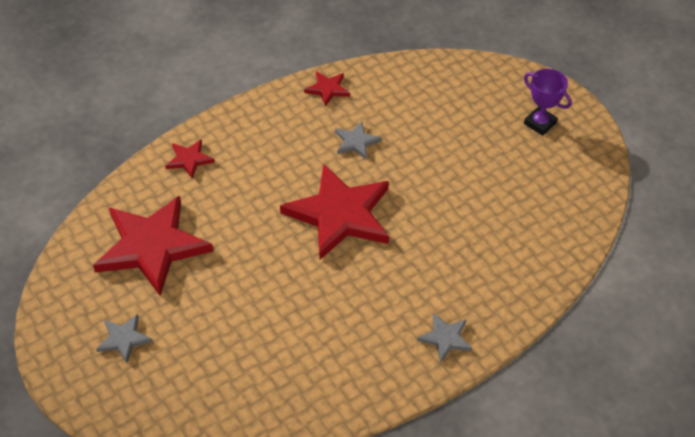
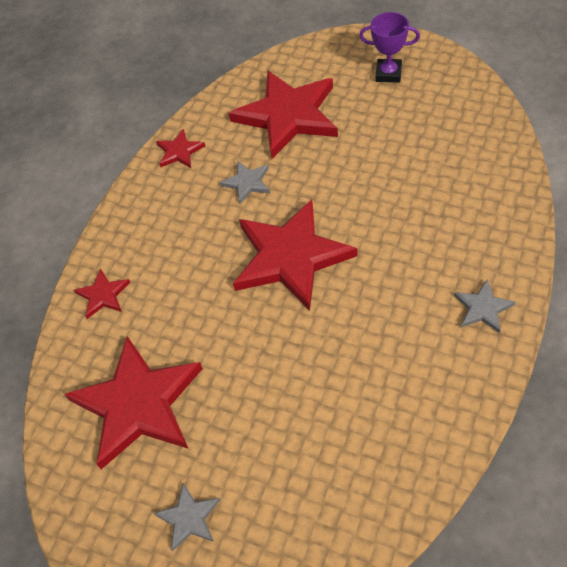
camera: 25 degrees left, 5 degrees up
none -> red star [229,71,338,159]

